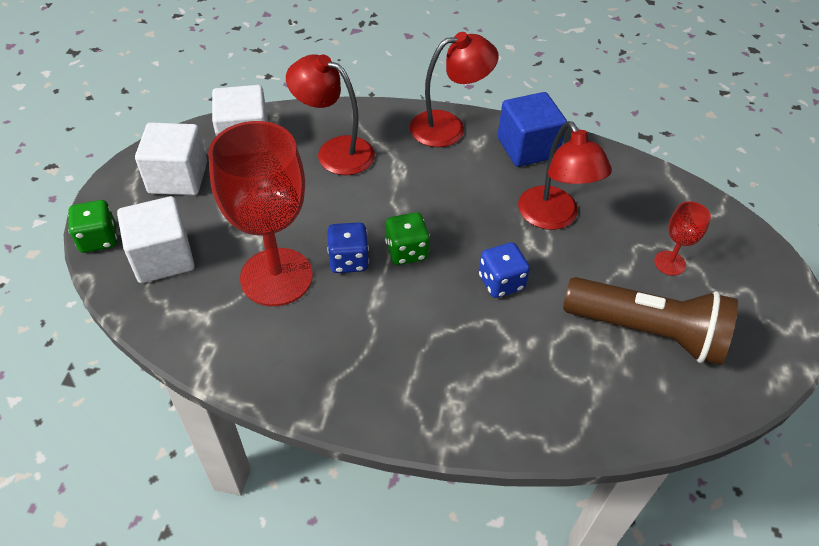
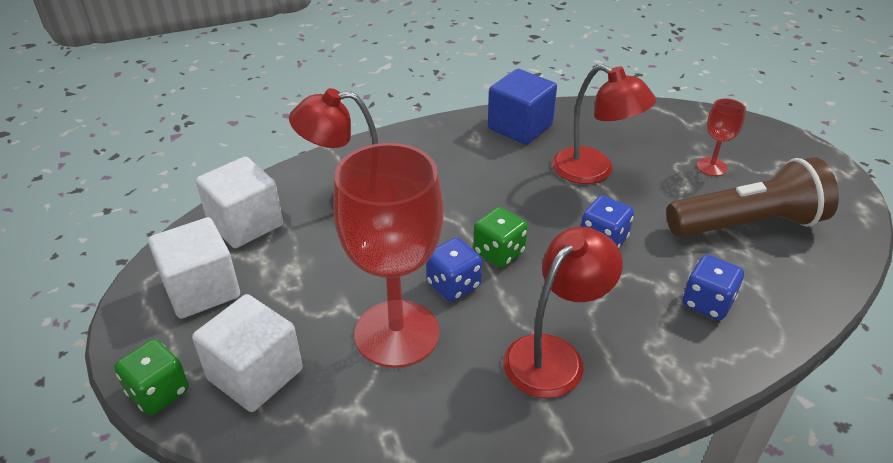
camera: 30 degrees left, 10 degrees down
red lamp [410,32,499,147] -> red lamp moved to [503,227,623,398]
none -> blue dice [683,255,744,320]

